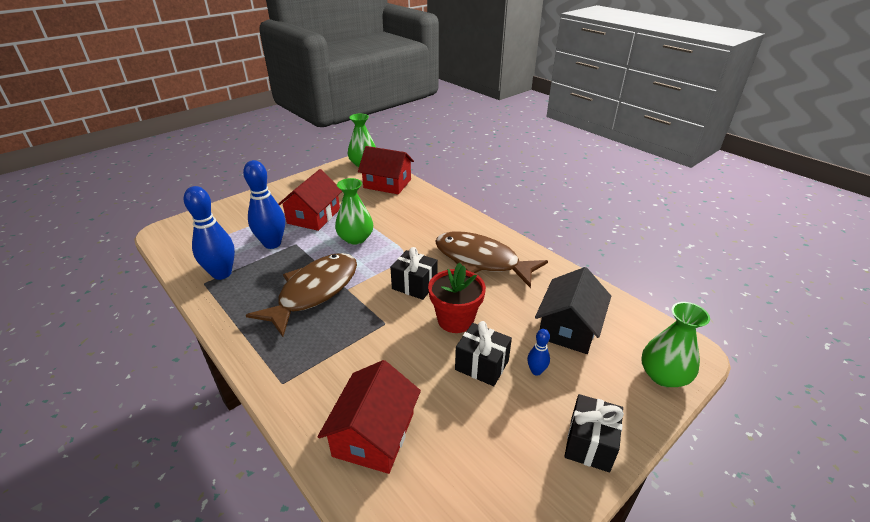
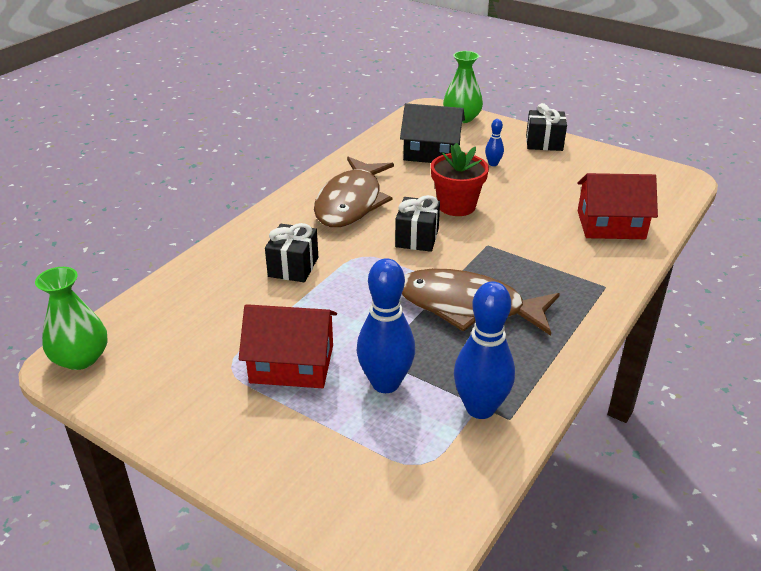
camera: 105 degrees left, 0 degrees up
green vase [335,178,373,245] -> none
red house [358,146,414,194] -> none
black gift [455,321,512,386] -> black gift moved to [265,223,318,282]

